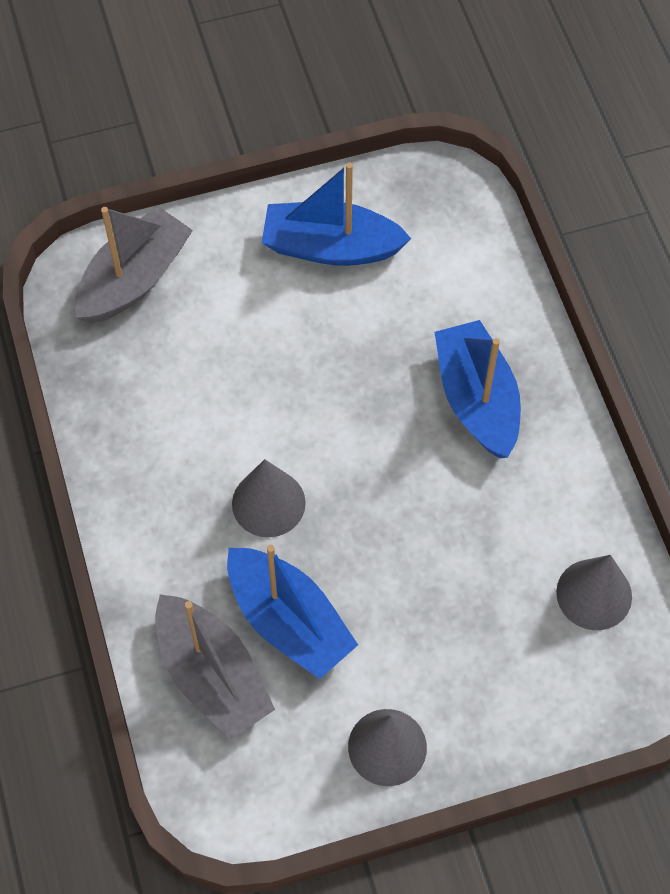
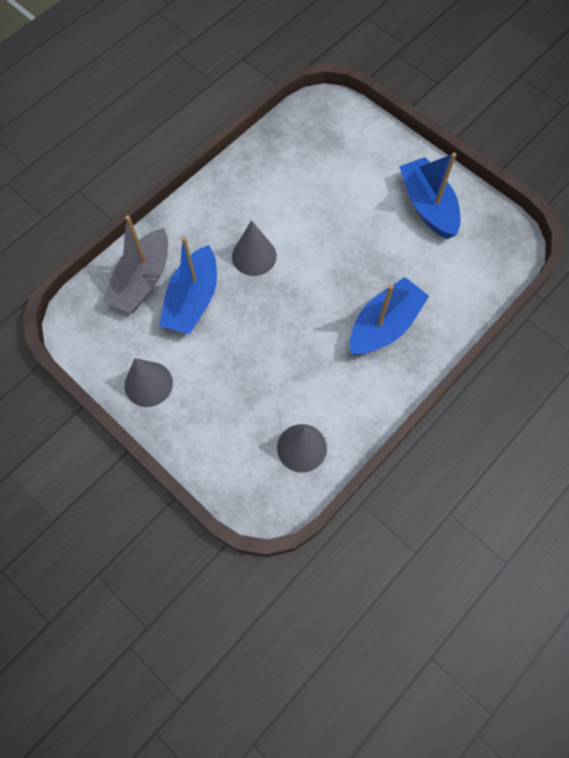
camera: 60 degrees right, 5 degrees up
grey boat [75,206,193,324] -> none

